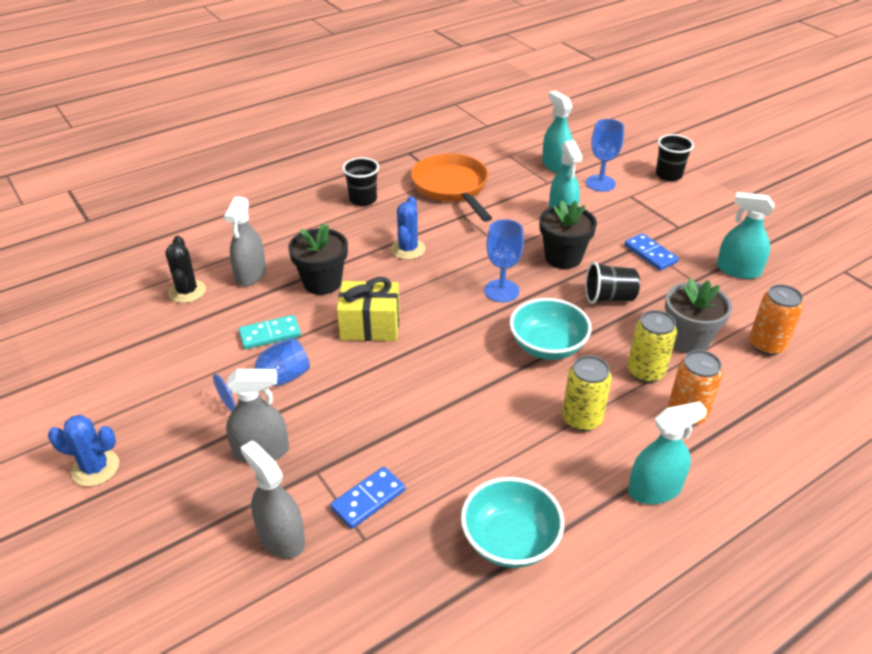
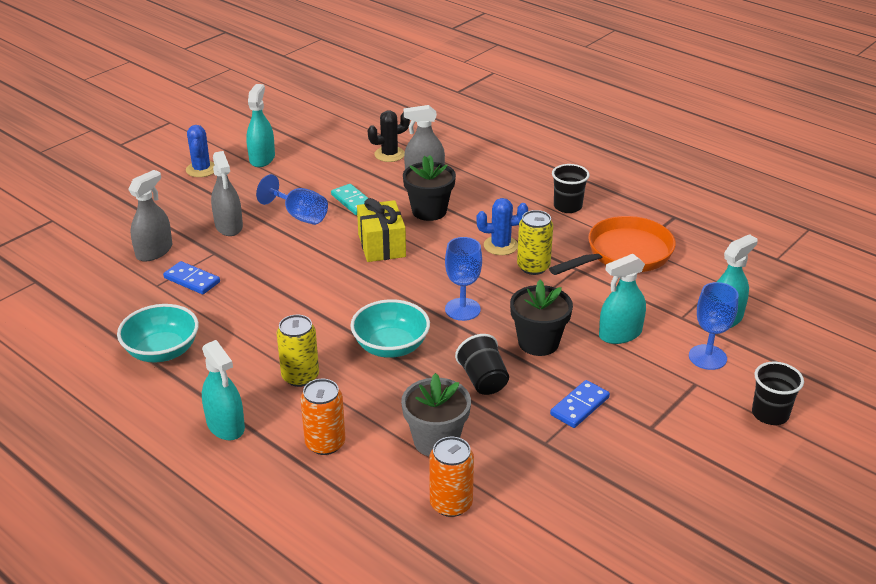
camera: 75 degrees right, 5 degrees down
yellow can [627,310,677,383] -> yellow can moved to [517,210,553,275]
turquoise spray bottle [717,192,775,279] -> turquoise spray bottle moved to [246,84,275,167]

